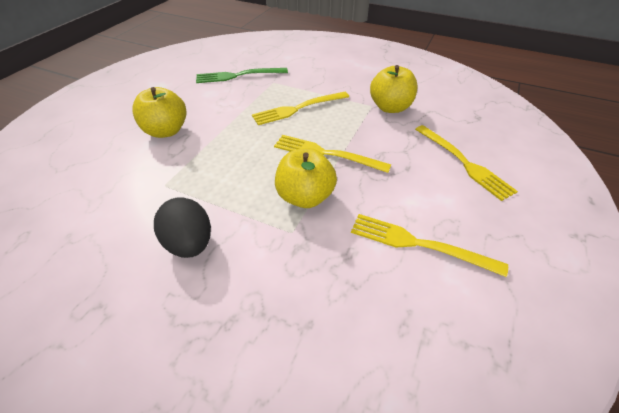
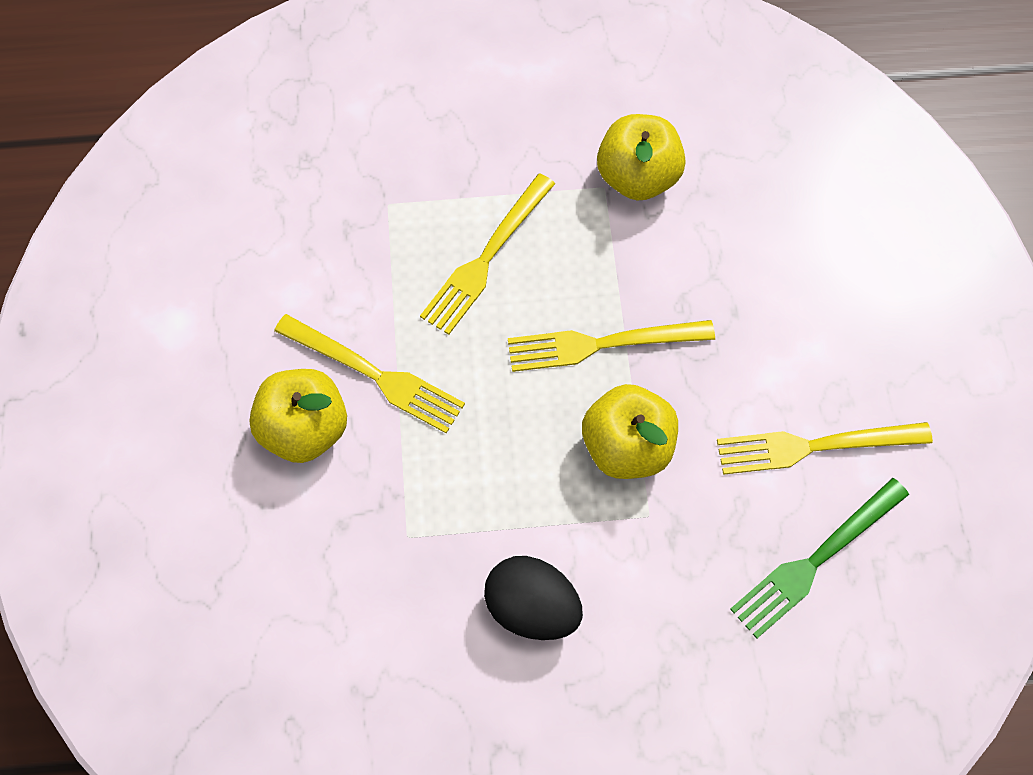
camera: 30 degrees left, 20 degrees up
green fork [196,68,288,83] -> green fork moved to [730,478,909,639]
yellow fork [415,125,518,201] -> yellow fork moved to [274,314,465,433]

